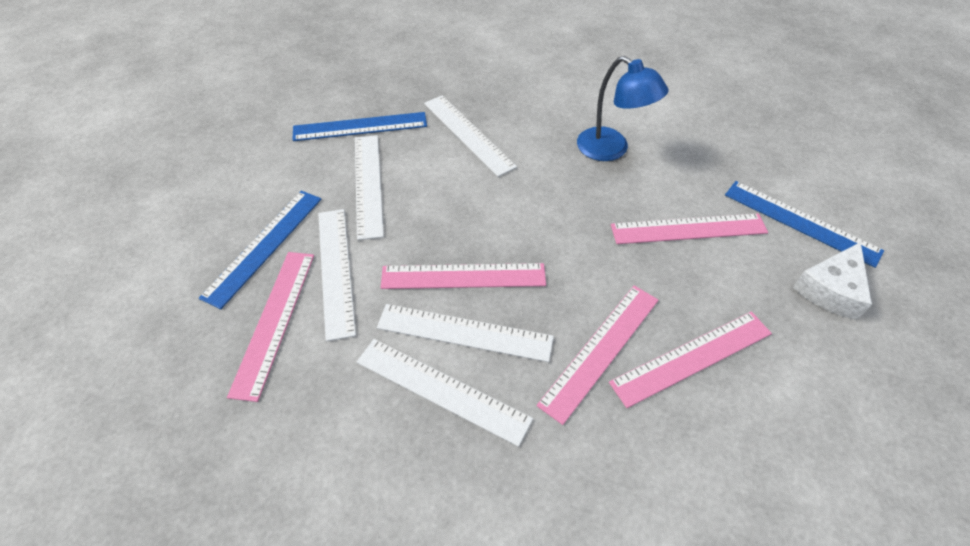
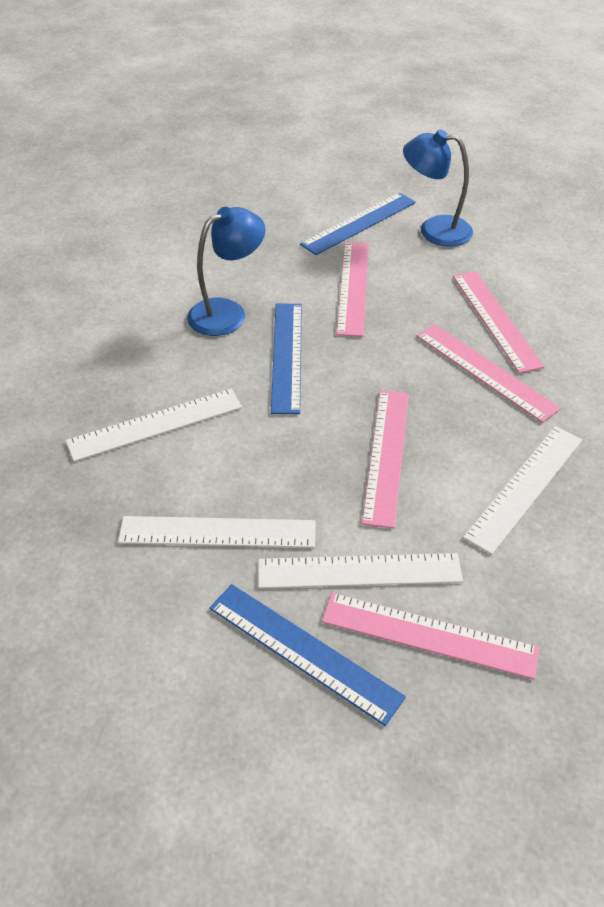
camera: 80 degrees left, 5 degrees down
blue ruler [292,112,427,141] -> blue ruler moved to [271,304,302,414]
white ruler [377,304,554,362] -> none
white cheese [793,242,872,320] -> blue lamp [403,129,473,247]

